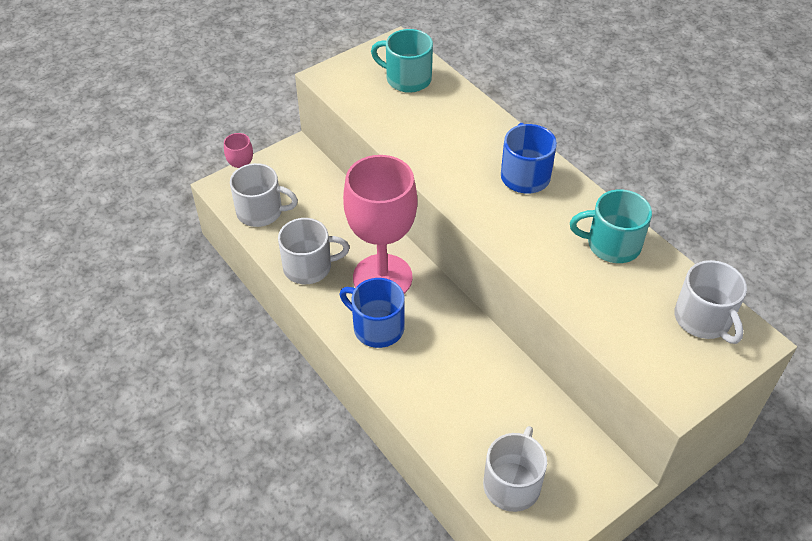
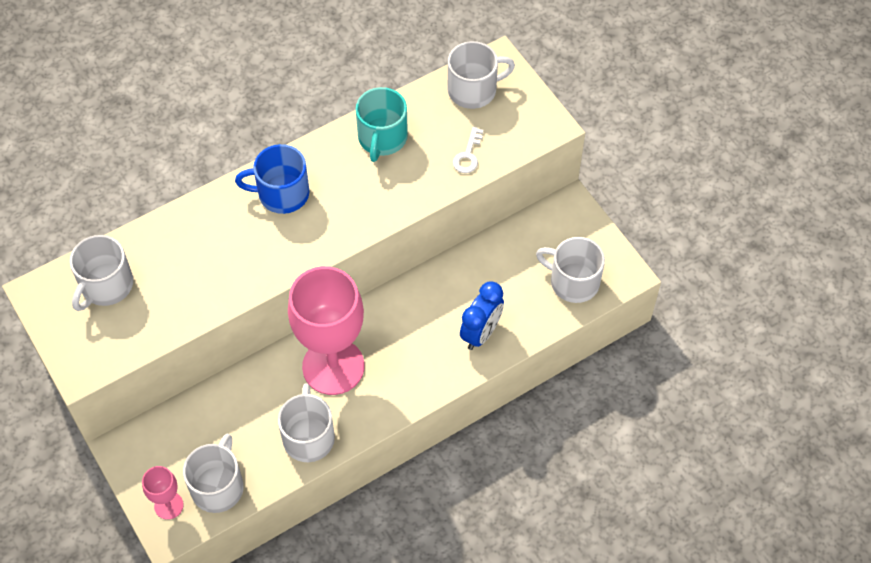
camera: 85 degrees left, 10 degrees up
blue mug [340,278,405,348] -> none
turquoise mug [371,29,433,93] -> white mug [70,235,133,311]
none -> white key [453,127,484,173]
none -> blue clock [460,281,504,350]

